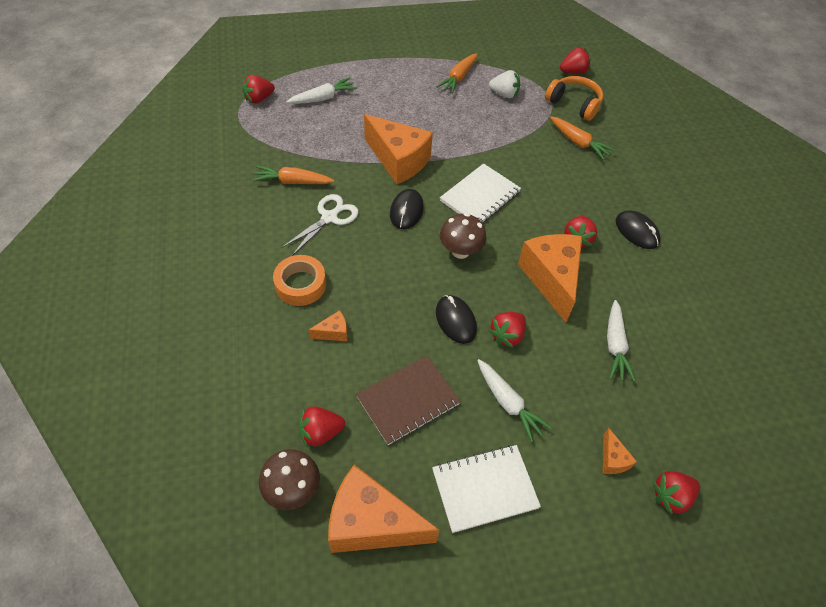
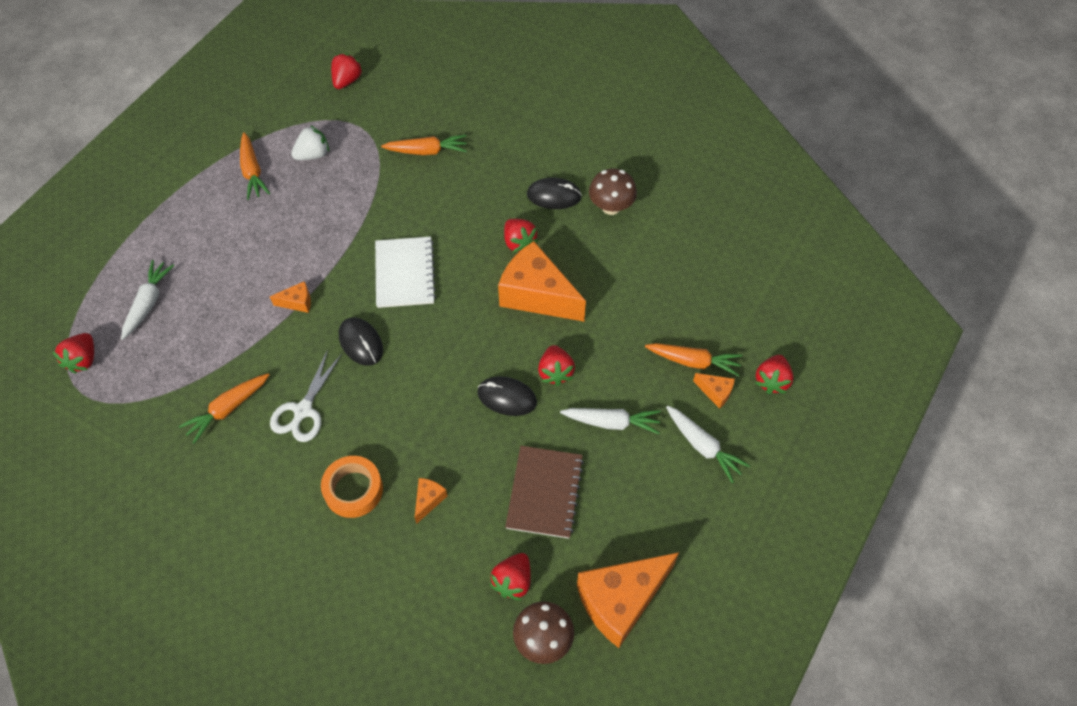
camera: 45 degrees left, 5 degrees up
white scissors [281,194,359,256] -> white scissors turned 150 degrees counterclockwise [270,350,342,442]
orange cheese [364,114,433,184] -> orange cheese [270,281,311,313], size x0.43
white notebook [432,445,541,533] -> none
brown mushroom [440,213,487,259] -> brown mushroom moved to [589,168,637,215]
orange headphones [545,76,603,121] -> none
white carrot [607,300,636,381] -> white carrot moved to [666,406,750,483]
none -> orange carrot [645,343,742,377]

